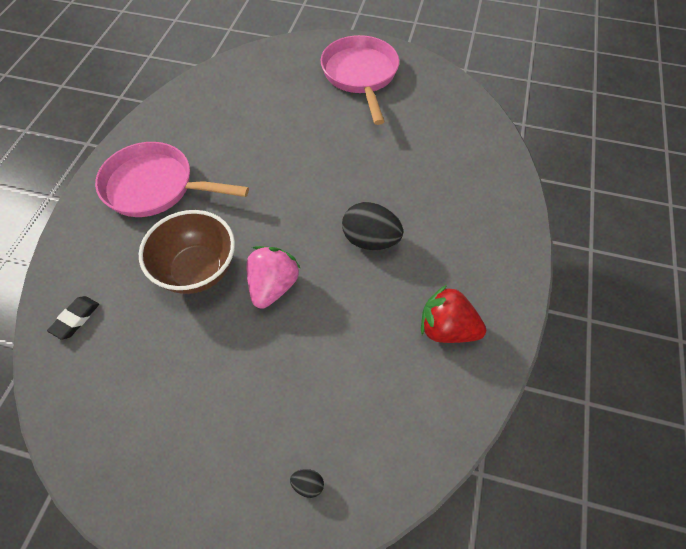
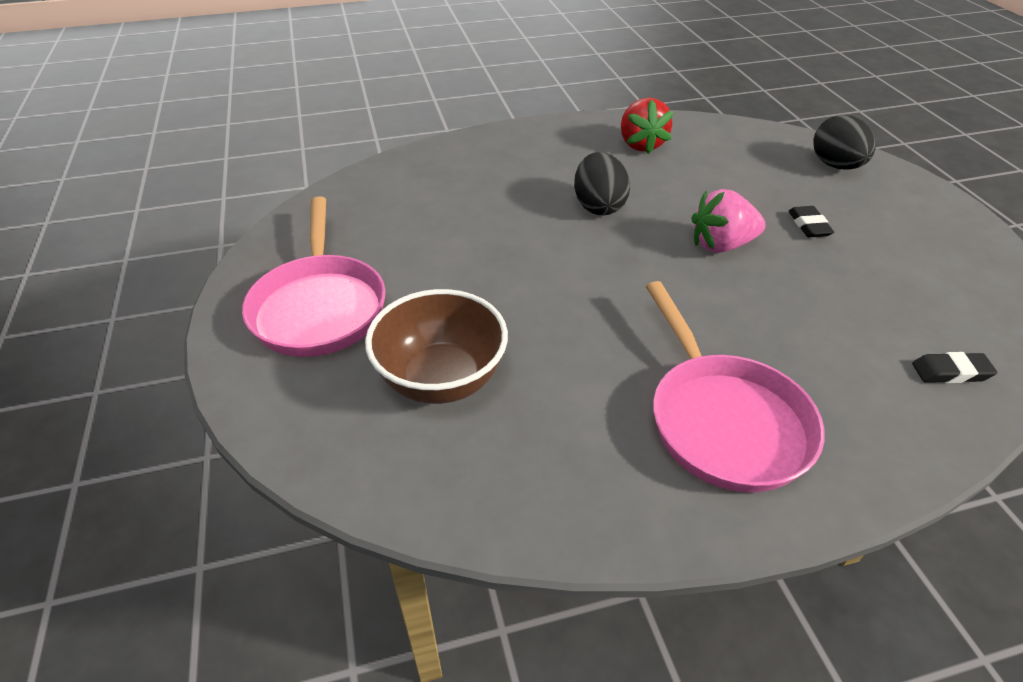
camera: 120 degrees left, 15 degrees down
brown bowl [139,210,235,294] -> brown bowl moved to [365,289,508,404]
black egg [290,469,324,498] -> black egg [813,115,876,170], size x2.31
pink pan [321,35,399,125] -> pink pan turned 60 degrees counterclockwise [242,196,386,357]
none -> black eraser [788,206,834,237]

